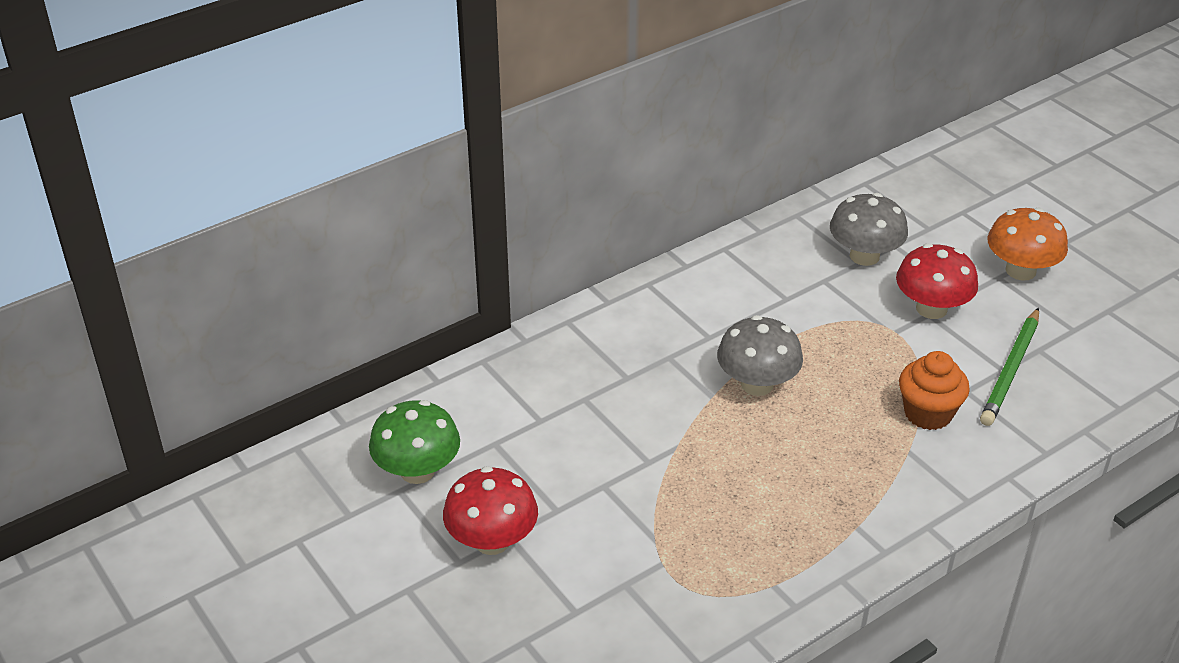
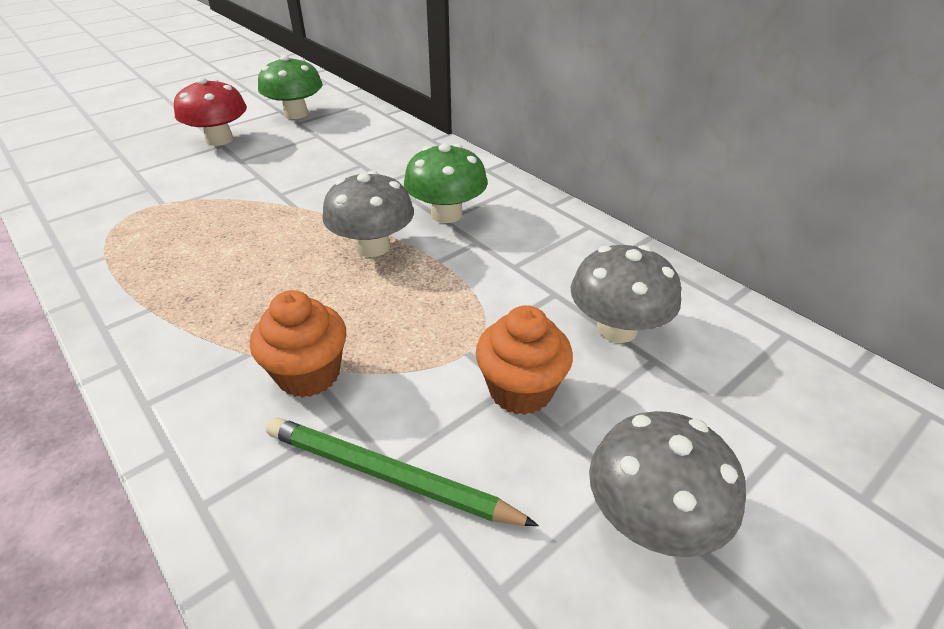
camera: 85 degrees right, 0 degrees up
red mushroom [896,243,978,319] -> orange cupcake [476,305,573,415]
orange mushroom [987,208,1068,281] -> grey mushroom [589,411,746,557]
none -> green mushroom [404,144,488,223]

